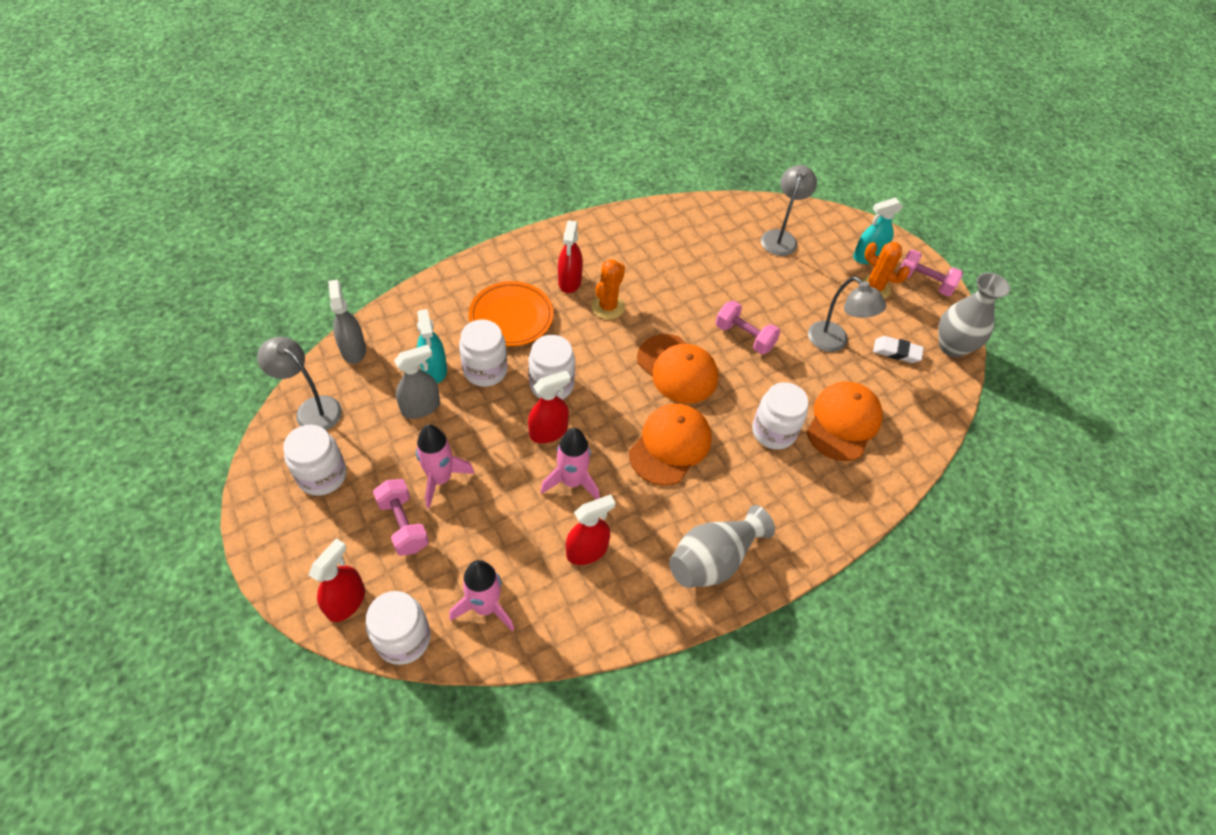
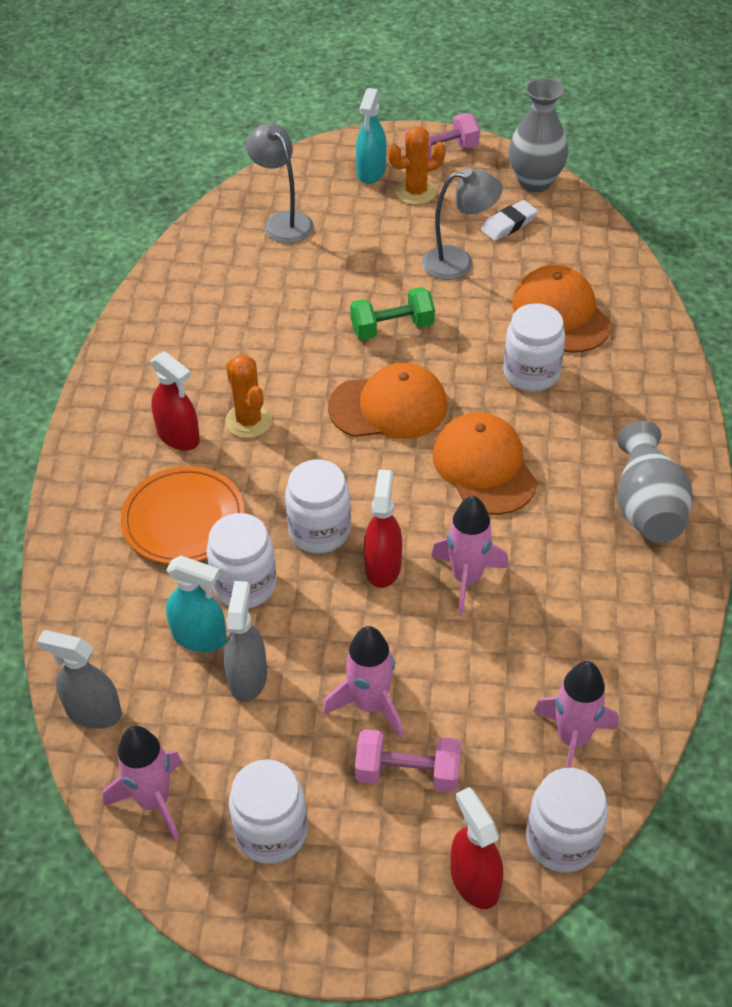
camera: 50 degrees left, 5 degrees down
grey lamp [257,337,342,430] -> pink rocket [103,726,182,841]
red spray bottle [566,494,616,565] -> none
pink dumbbell [715,301,780,355] -> green dumbbell [350,287,435,340]

